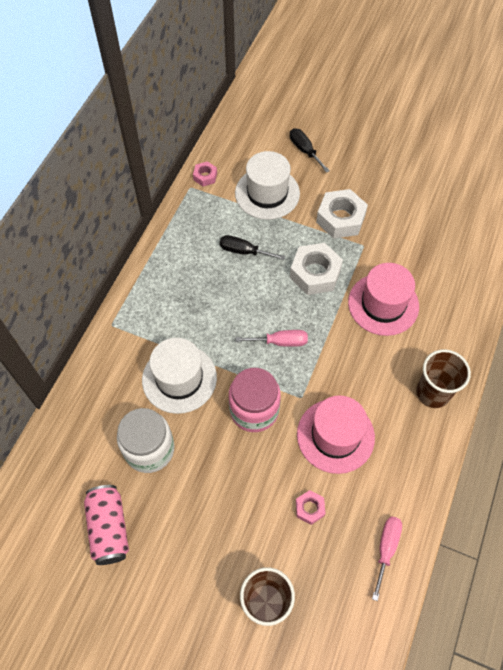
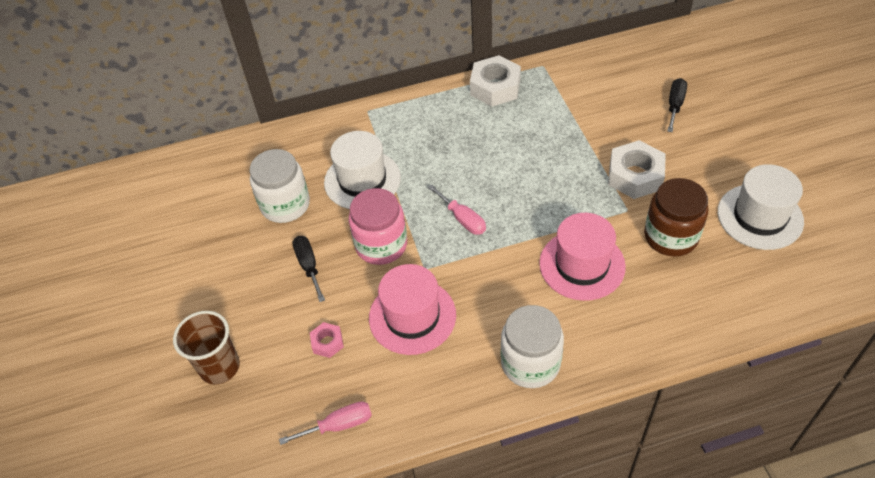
camera: 55 degrees right, 10 degrees down
pink can [84,485,129,565] -> none
pink nut [193,161,217,186] -> none
black screwdriver [220,235,285,260] -> black screwdriver moved to [292,236,325,302]
white hat [235,151,300,220] -> white hat moved to [718,164,804,250]
white nut [290,243,343,295] -> white nut moved to [470,55,521,106]
brown cup [416,349,471,408] -> white jar [501,305,564,388]
none -> brown jar [644,178,708,256]

